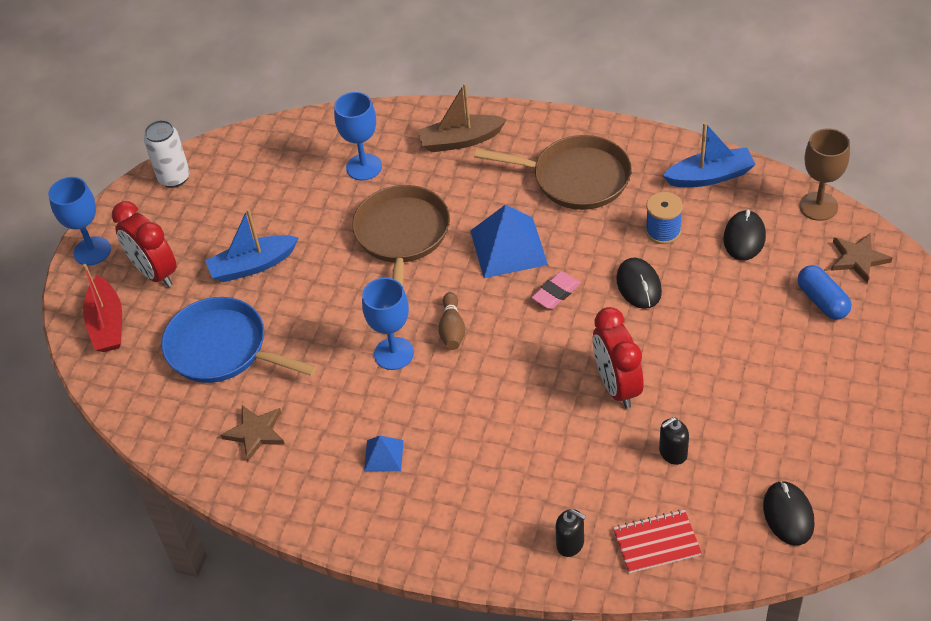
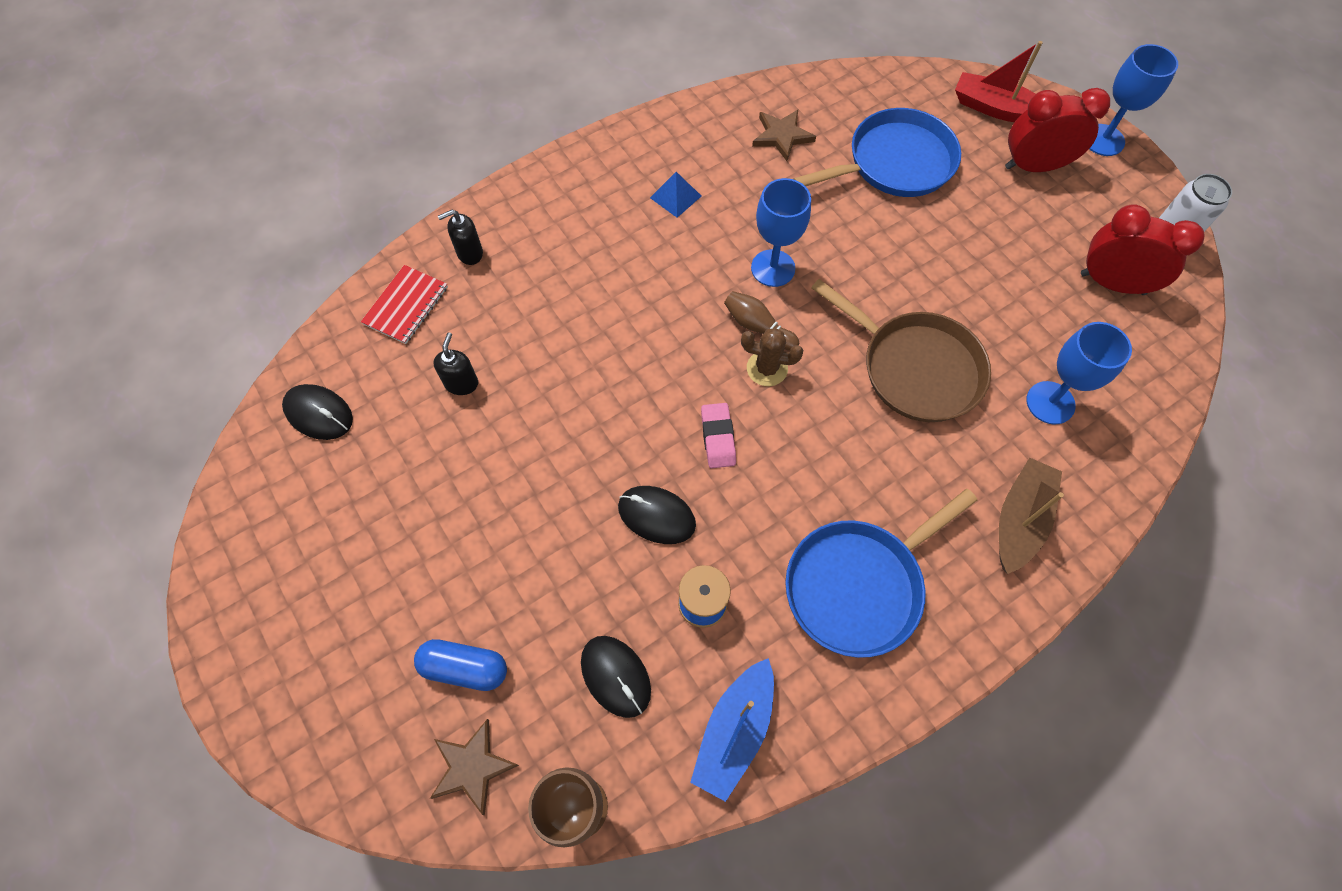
camera: 125 degrees right, 15 degrees up
blue boat [205,208,299,282] -> none
blue pyramid [470,204,548,278] -> none
brown pan [474,135,632,210] -> blue pan [785,489,977,658]
red clock [593,307,644,409] -> red clock moved to [1081,204,1205,295]
none -> brown cactus [741,328,803,386]

